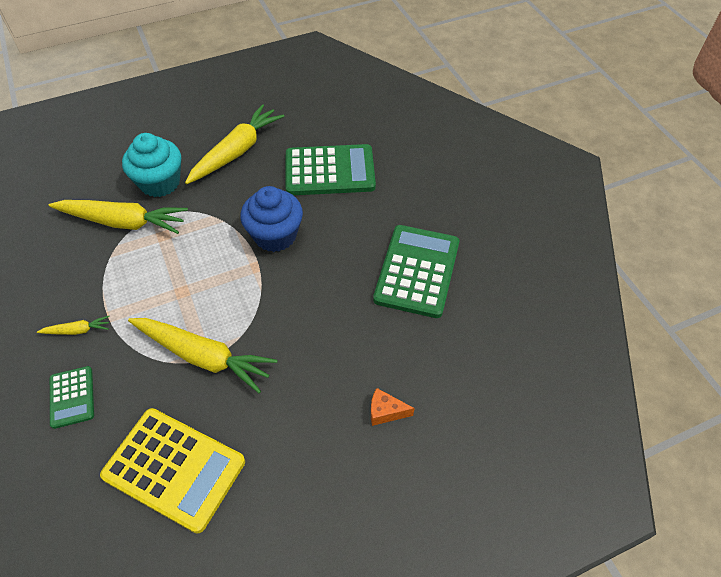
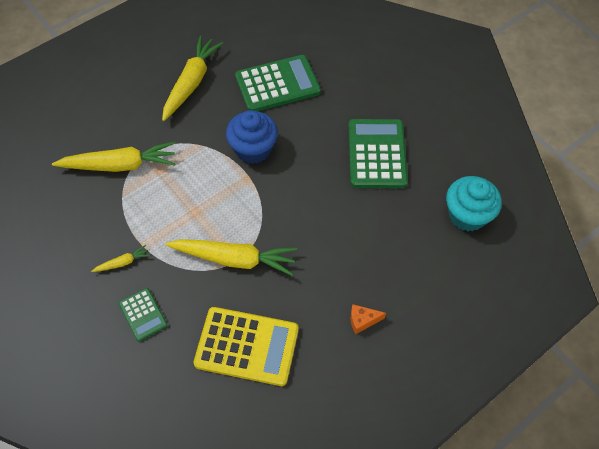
camera: 15 degrees left, 5 degrees up
turquoise cupcake [122,133,181,197] -> turquoise cupcake moved to [446,176,502,231]
orange cheese [371,388,415,426] -> orange cheese moved to [351,304,386,334]

